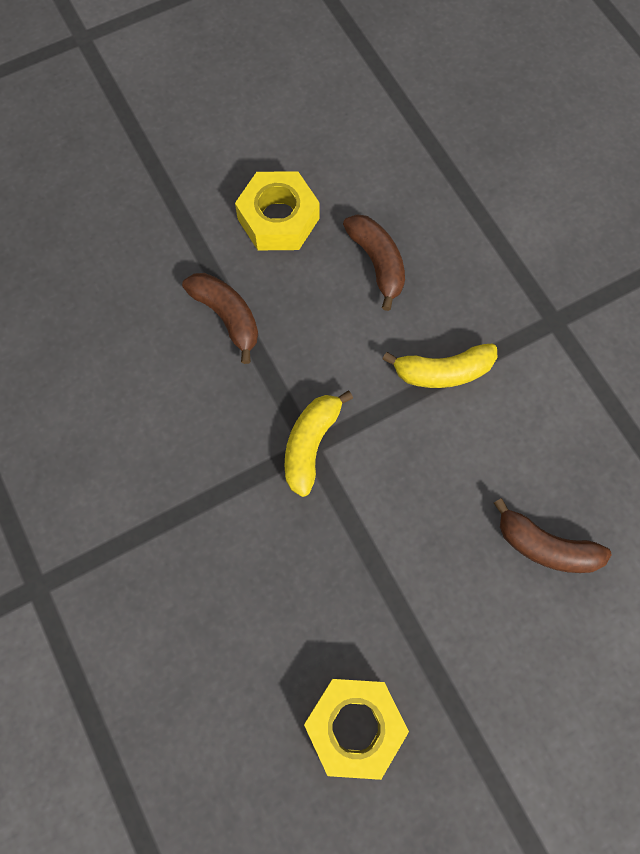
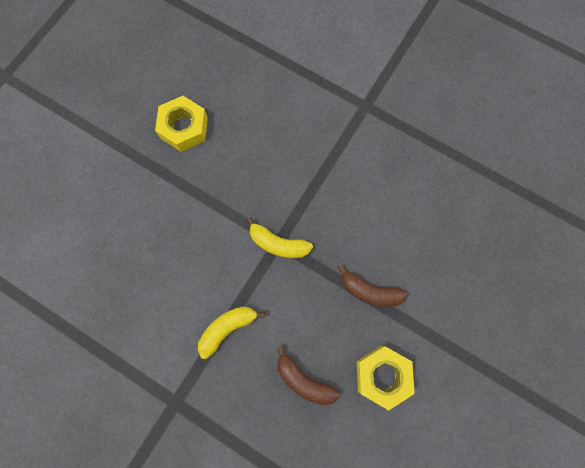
camera: 150 degrees right, 5 degrees up
yellow banana [285,391,353,497] -> yellow banana turned 120 degrees clockwise [246,217,313,258]
brown banana [494,498,612,573] -> none

